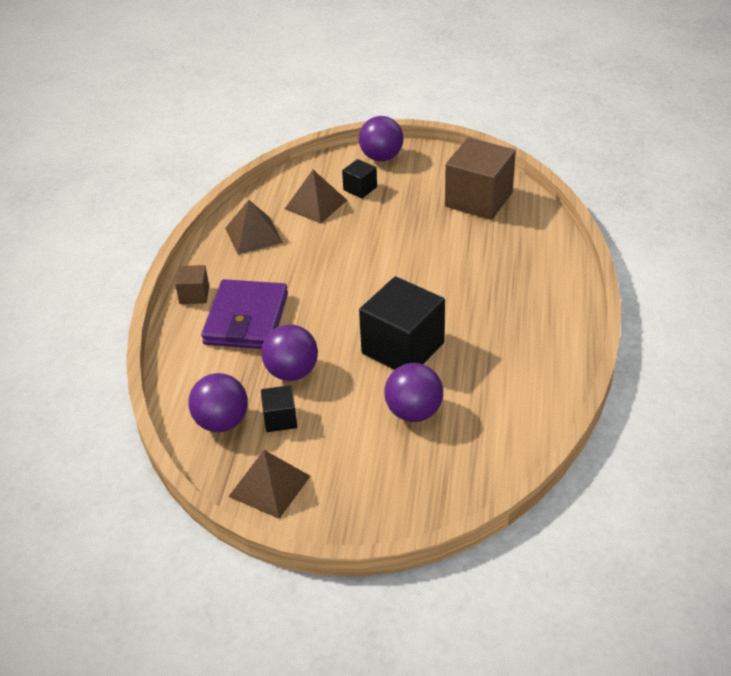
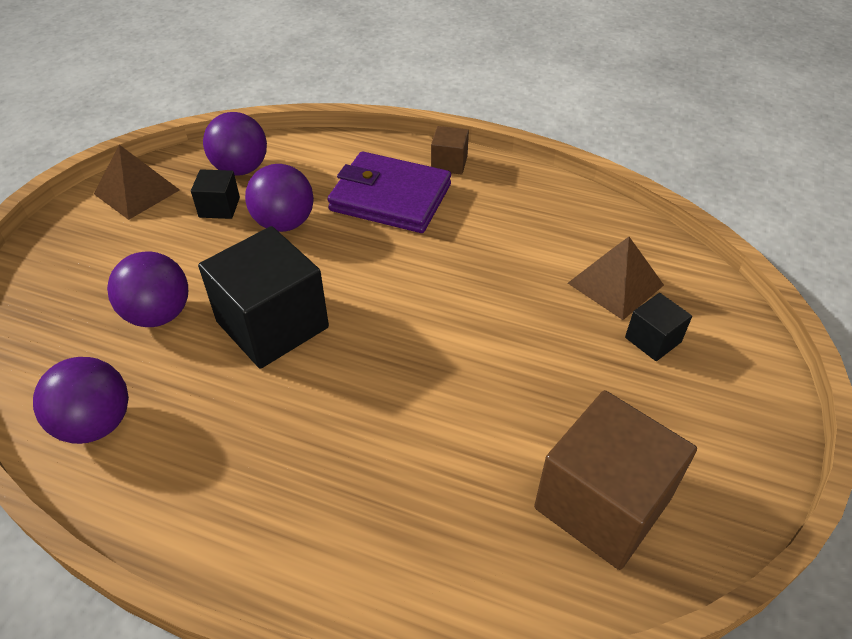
camera: 100 degrees right, 5 degrees up
brown pyramid [225,200,283,255] -> none
purple ball [359,116,403,161] -> purple ball moved to [33,357,129,444]

